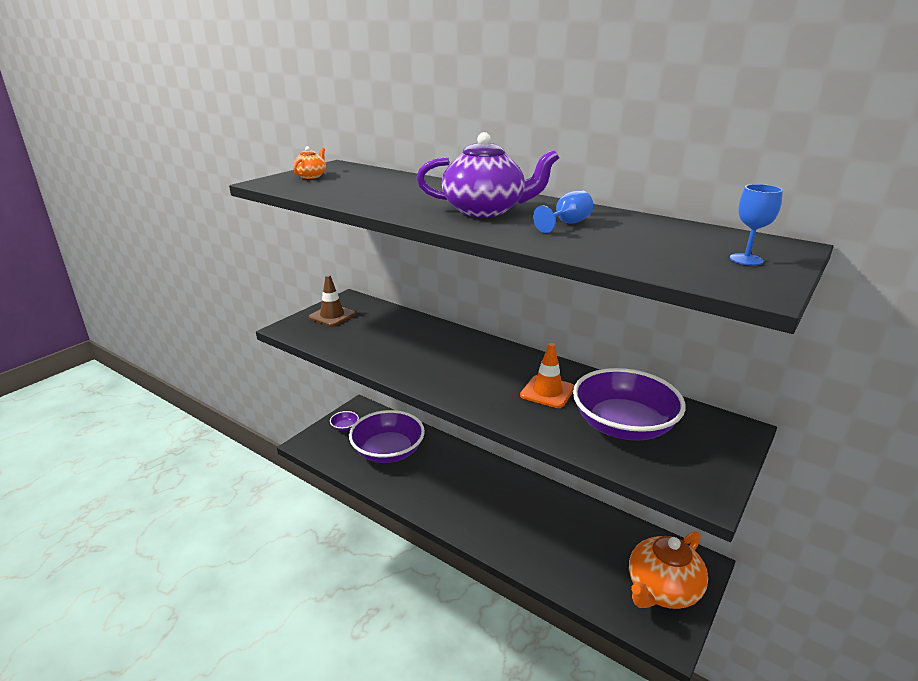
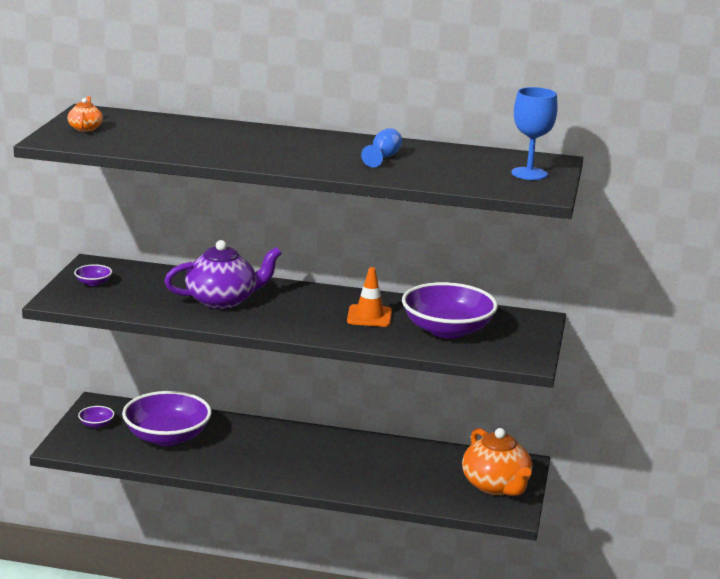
camera: 25 degrees left, 5 degrees down
brown traffic cone [309,275,356,327] -> purple bowl [74,264,112,286]
purple teapot [416,132,559,218] -> purple teapot moved to [164,240,282,309]
orange teapot [629,531,708,609] -> orange teapot turned 45 degrees counterclockwise [462,428,532,496]
blue goblet [730,184,783,266] -> blue goblet [511,87,558,180], size x1.57

